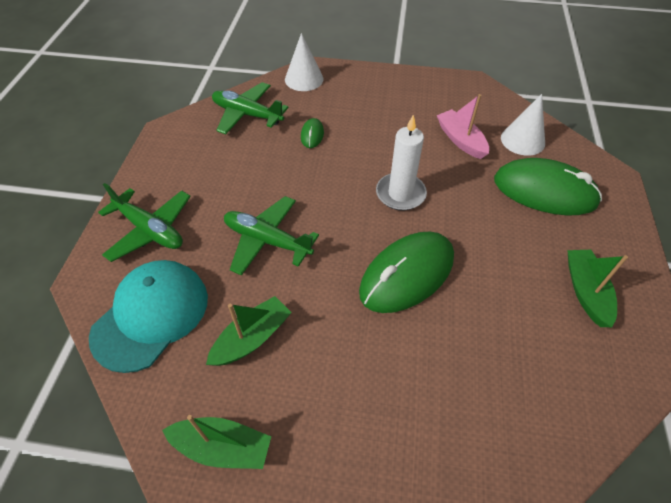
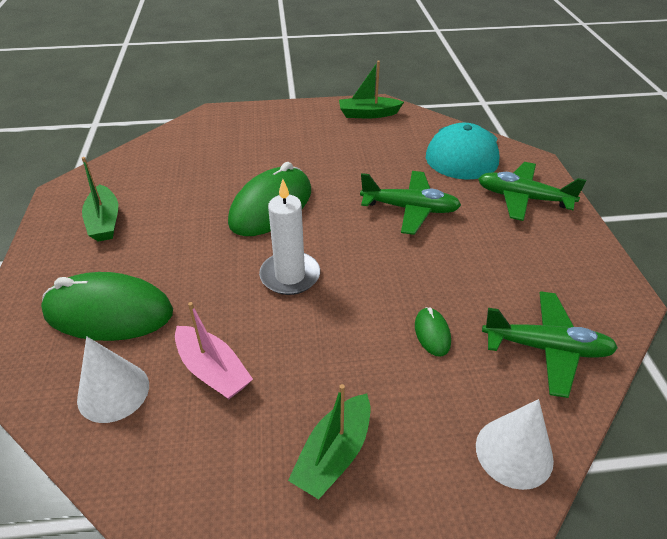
camera: 165 degrees right, 10 degrees down
green boat [206,296,292,366] -> green boat moved to [288,384,370,499]

